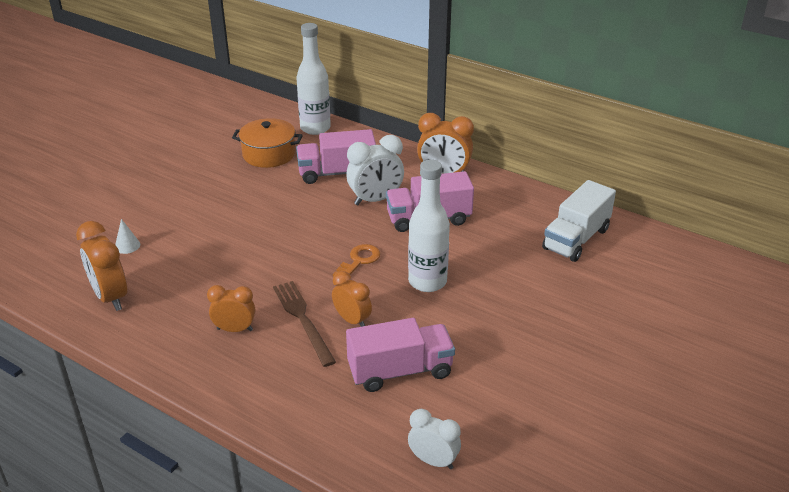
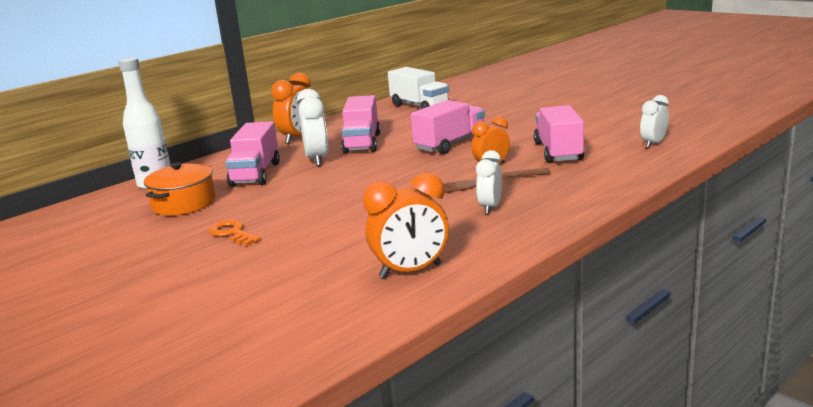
camera: 75 degrees left, 15 degrees down
white cone [115,219,140,254] -> none
orange clock [207,285,255,332] -> white clock [476,150,502,214]
orange key [333,244,381,277] -> orange key moved to [209,220,261,245]
white bottle [408,159,450,292] -> pink truck [411,100,485,154]

